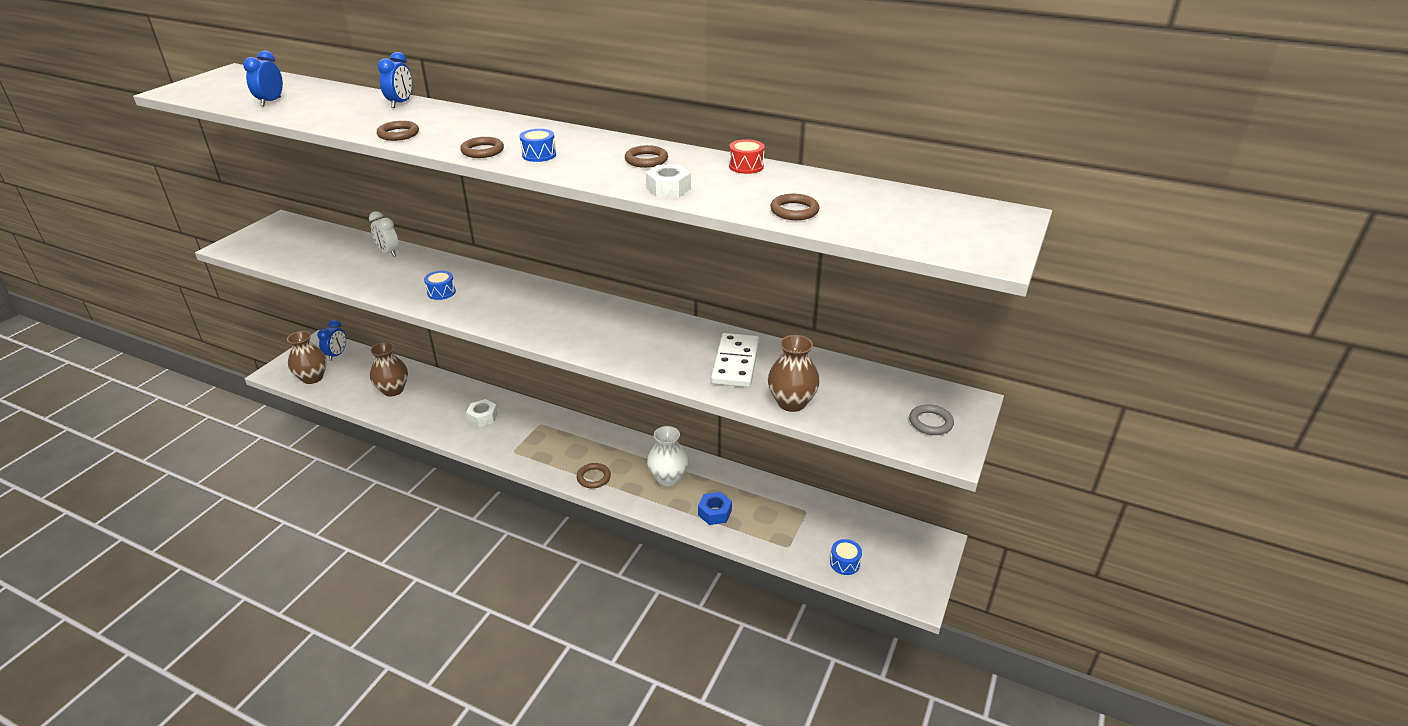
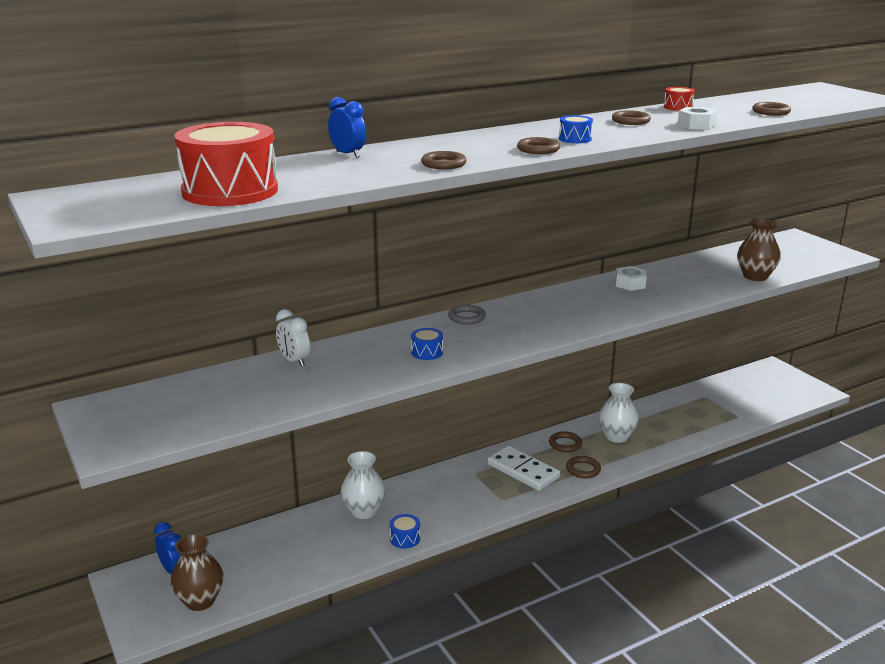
camera: 55 degrees left, 10 degrees down
blue clock [243,51,283,106] -> red drum [174,122,278,206]
white clock [369,211,399,257] -> white clock turned 60 degrees clockwise [276,309,310,367]
brown vase [370,342,408,396] -> none
white nut [466,399,498,427] -> white nut moved to [615,266,647,291]
blue nut [698,492,732,525] -> none
white domino [711,333,759,387] -> white domino moved to [487,446,560,491]
blue drum [830,539,862,575] -> blue drum moved to [390,514,420,549]
grey ring [909,404,954,435] -> grey ring moved to [448,305,486,324]
none -> white vase [341,451,386,519]
none -> brown ring [549,431,582,452]

